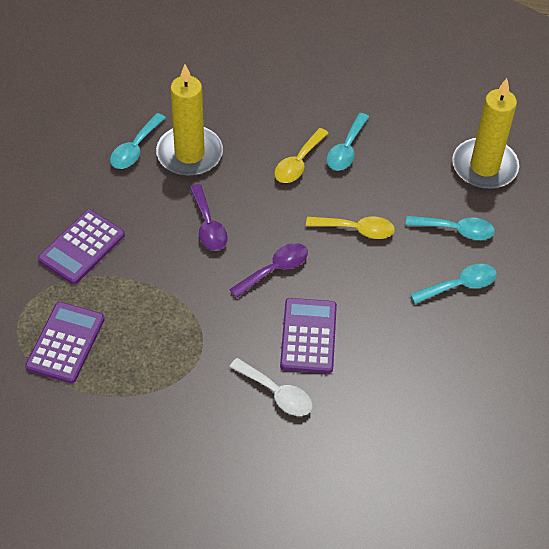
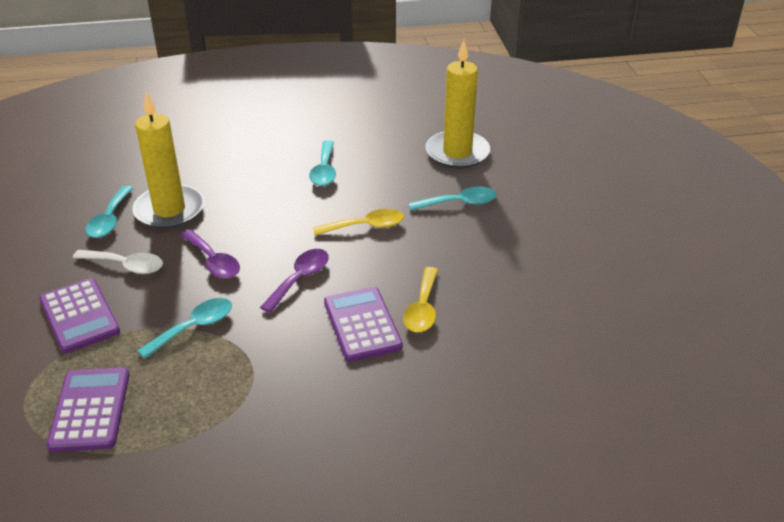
camera: 20 degrees left, 15 degrees down
purple calculator [38,210,125,284] -> purple calculator turned 45 degrees counterclockwise [39,278,120,353]
white spoon [229,358,312,416] -> white spoon moved to [73,250,163,274]
yellow spoon [274,128,328,183] -> yellow spoon moved to [403,267,438,332]
turquoise spoon [410,264,497,304] -> turquoise spoon moved to [137,298,232,359]

